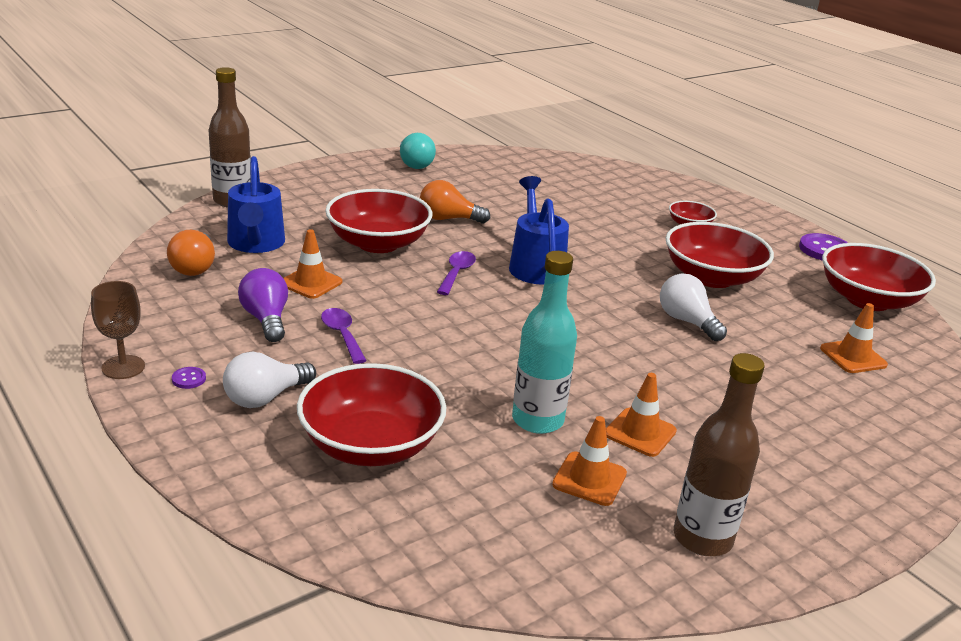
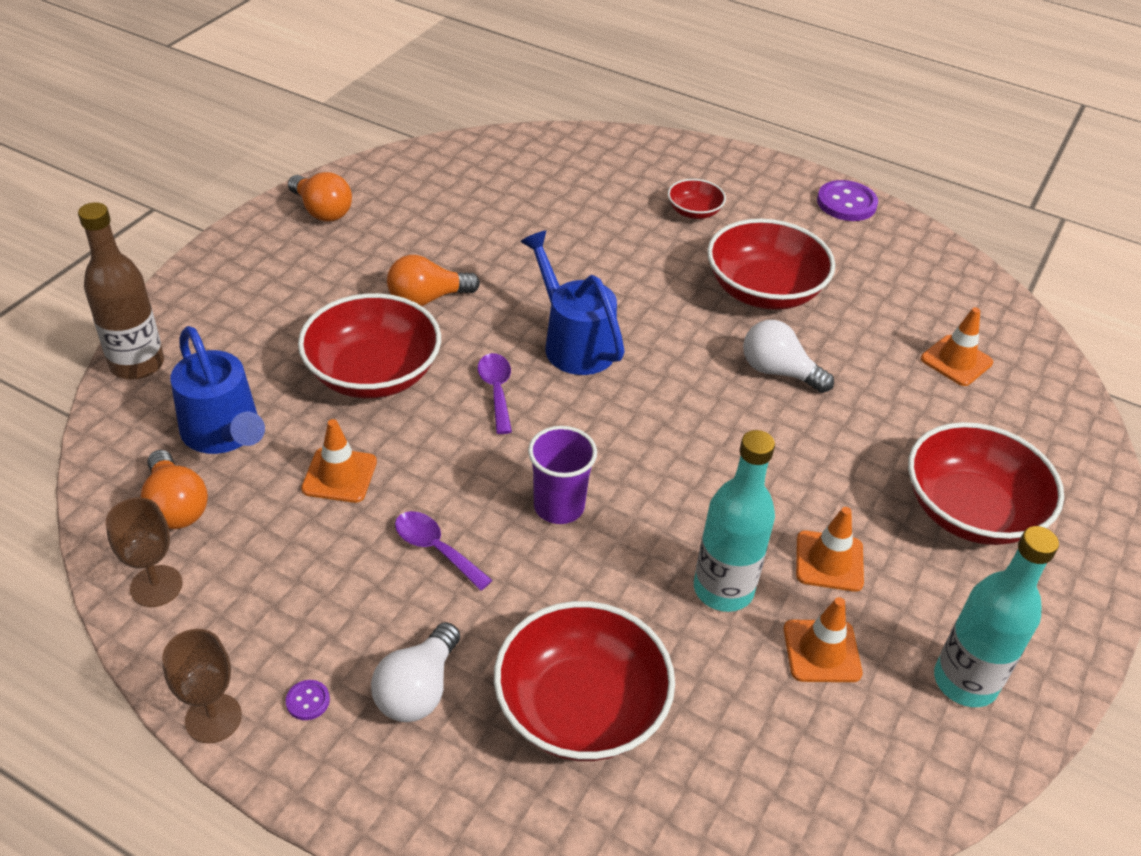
camera: 25 degrees left, 15 degrees up
purple light bulb [238,268,288,342] -> none
turquoise light bulb [400,133,436,169] -> orange light bulb [288,172,352,222]
brown bottle [674,353,765,556] -> turquoise bottle [934,526,1059,707]
red bowl [822,243,936,311] -> red bowl moved to [908,422,1064,545]
none -> brown goblet [106,497,183,607]
none -> purple cup [528,426,597,524]

